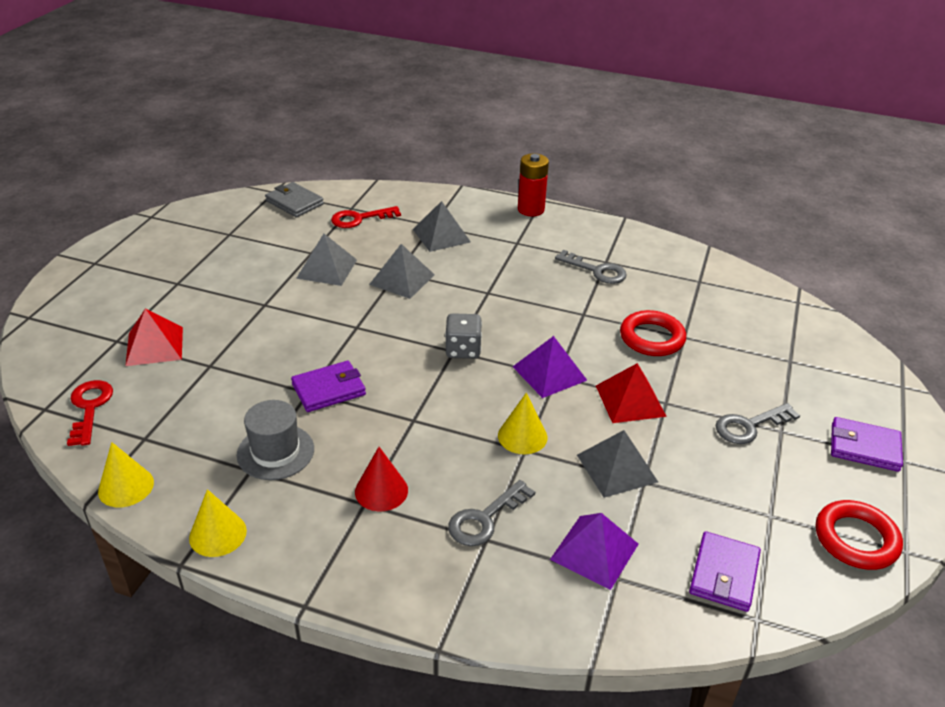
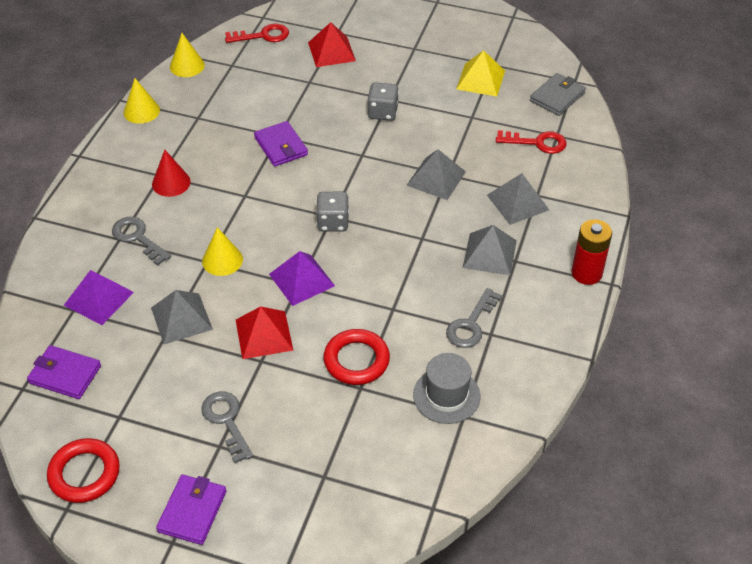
camera: 90 degrees right, 10 degrees up
grey hat [237,400,314,480] -> grey hat moved to [413,353,481,424]
grey pyramid [296,234,357,286] -> grey pyramid moved to [462,225,517,275]
red key [331,206,401,228] -> red key turned 120 degrees clockwise [496,130,567,154]
none -> grey dice [367,82,399,121]
none -> yellow pyramid [456,50,505,97]

